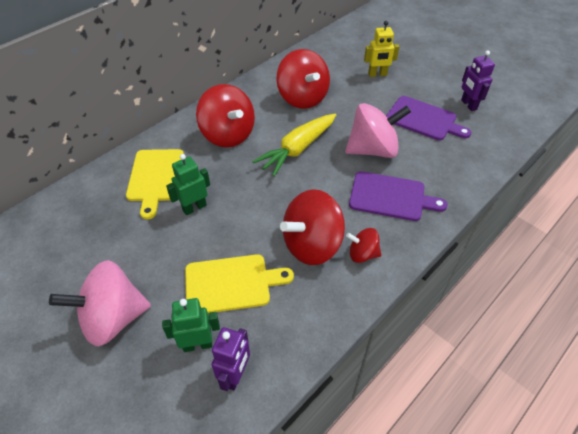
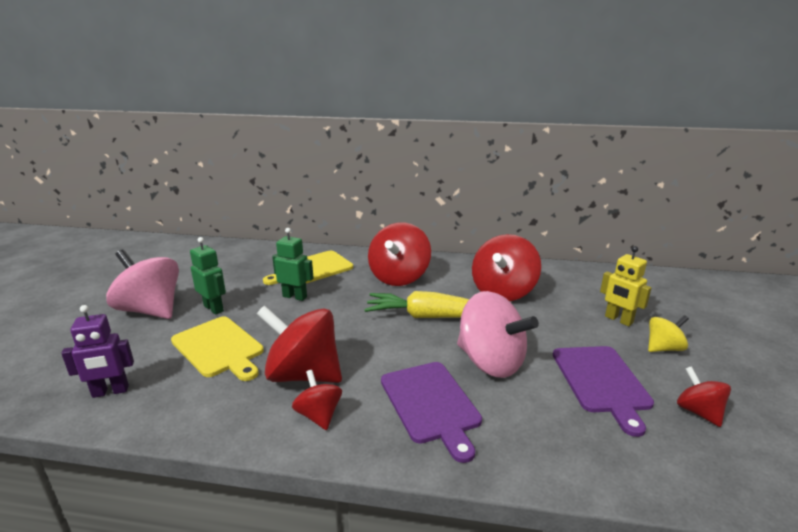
camera: 55 degrees right, 25 degrees down
green robot [162,298,220,352] -> green robot moved to [190,237,226,315]
purple robot [461,50,495,111] -> red spinning top [677,366,731,427]
none -> yellow spinning top [648,315,689,352]

